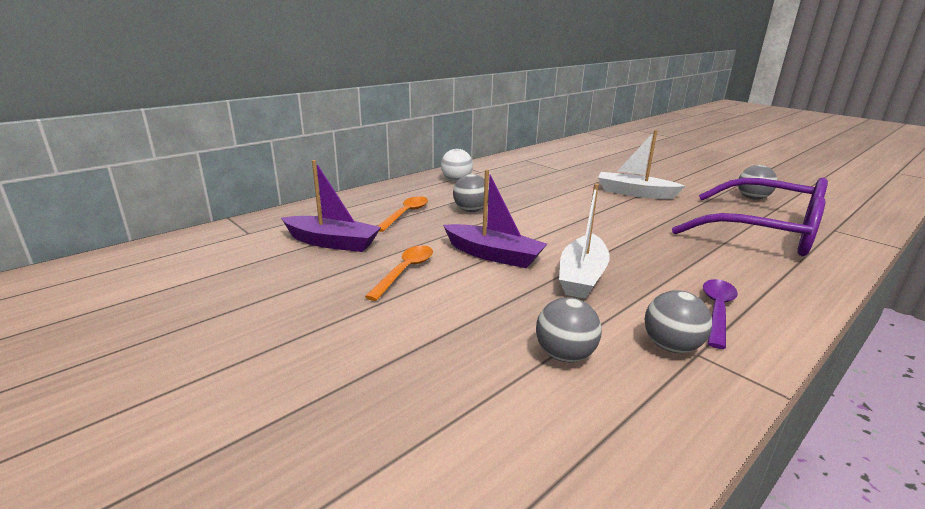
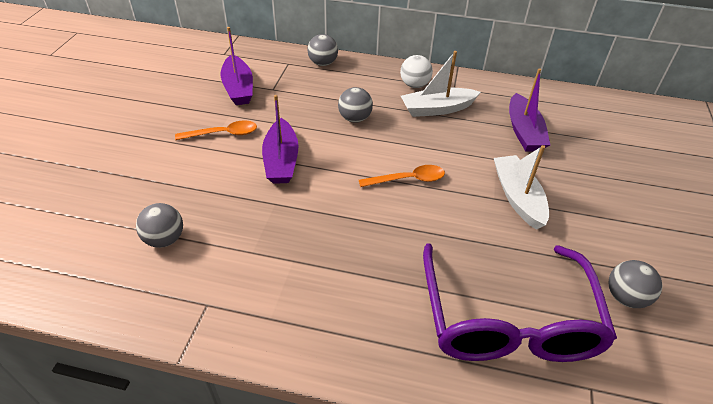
camera: 55 degrees right, 20 degrees up
orange spoon [378,196,428,232] -> orange spoon moved to [359,165,445,187]
white boat [559,184,610,299] -> white boat moved to [401,51,481,117]
grey ball [645,290,712,353] -> grey ball moved to [307,34,338,66]
purple spoon [703,279,738,349] -> none
none -> purple boat [509,68,550,152]

